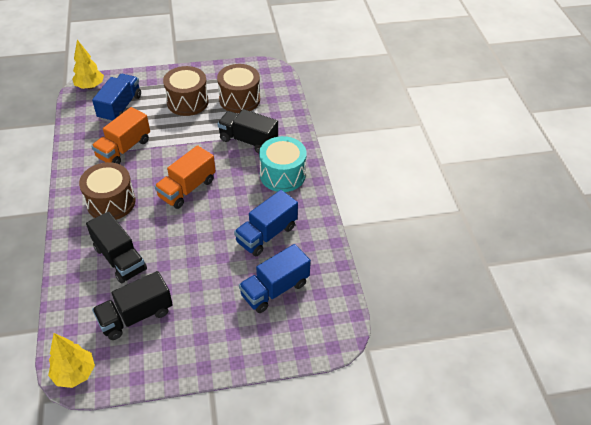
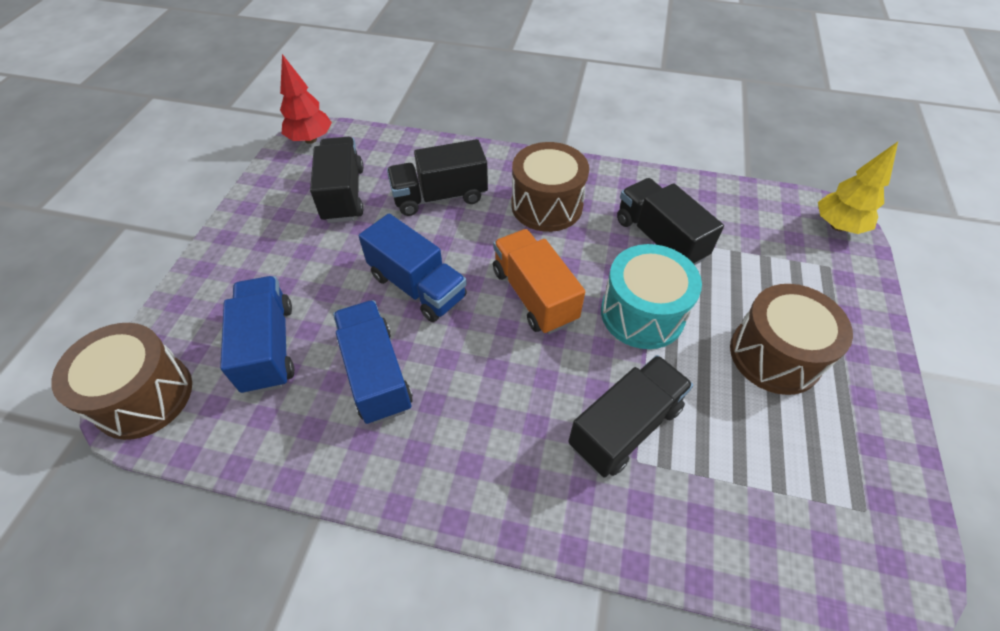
camera: 115 degrees right, 5 degrees up
yellow tree [48,333,95,388] -> red tree [280,54,332,144]
orange truck [91,107,150,164] -> black truck [617,178,724,265]
blue truck [92,74,141,122] -> blue truck moved to [359,214,467,322]
brown drum [217,64,260,113] -> brown drum moved to [51,323,192,440]
turquoise drum [259,136,307,192] -> turquoise drum moved to [601,244,702,349]

